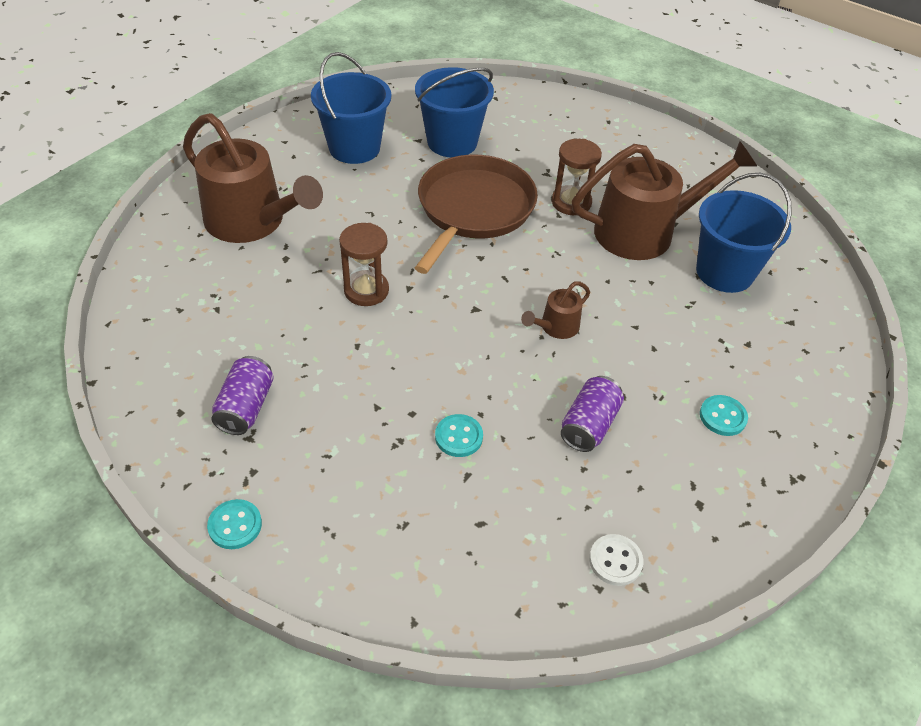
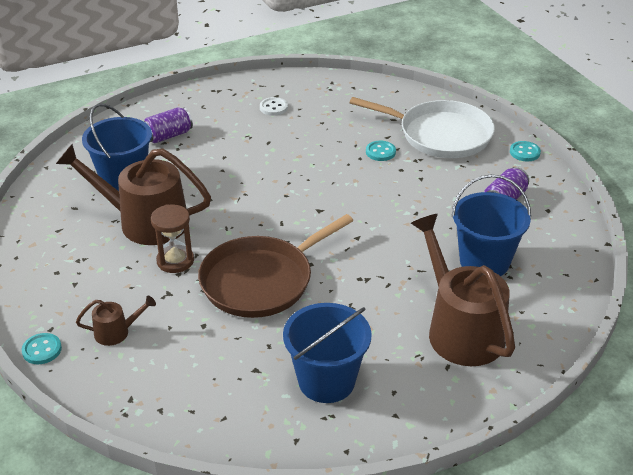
camera: 150 degrees left, 10 degrees down
brown hourglass [339,223,389,306] -> none
blue bucket [415,67,494,158] -> blue bucket moved to [451,174,531,276]
brown watering can [521,281,590,339] -> brown watering can moved to [76,295,156,346]
purple can [561,376,624,452] -> purple can moved to [144,107,193,143]
white button [589,534,643,586] -> white button moved to [260,97,288,116]
turquoise button [700,395,748,436] -> turquoise button moved to [21,333,62,364]
none -> white pan [350,97,495,158]

